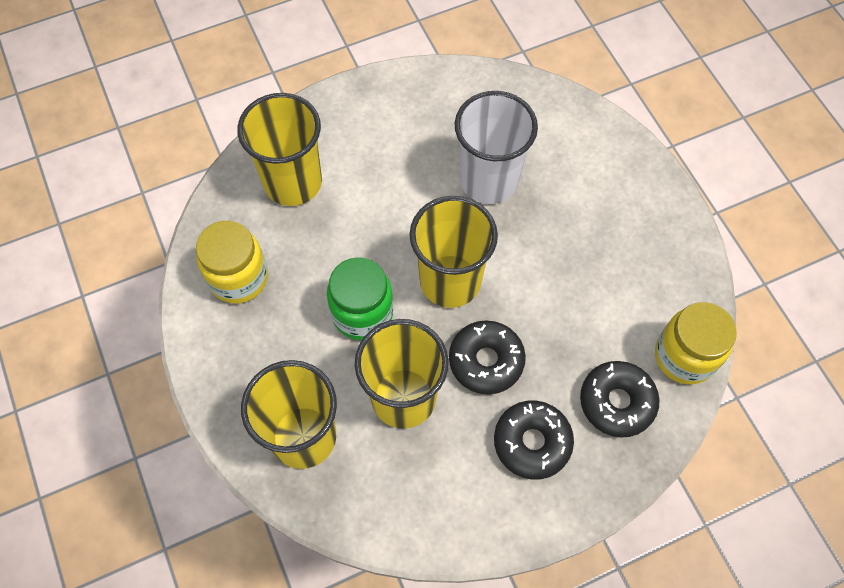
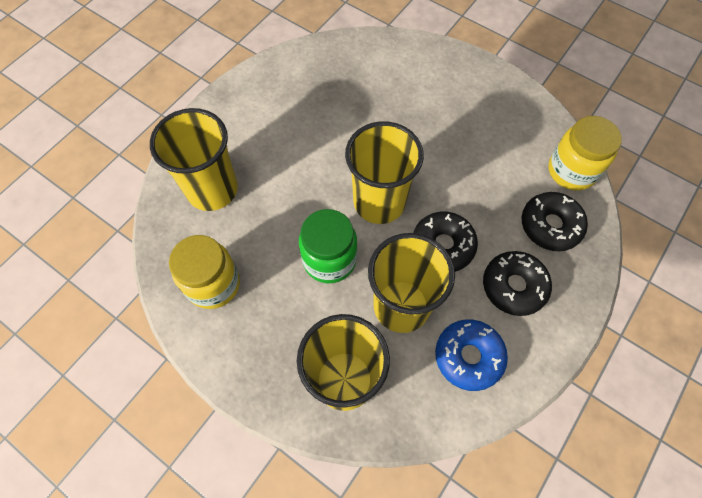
camera: 30 degrees left, 0 degrees up
white cup [455,91,538,204] -> none
none -> blue donut [435,319,508,391]

